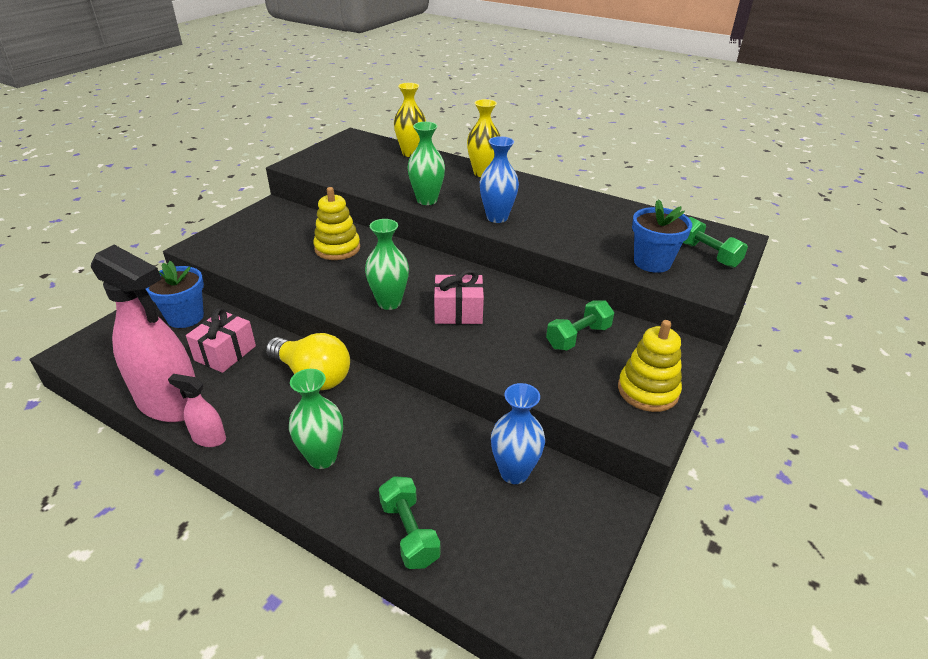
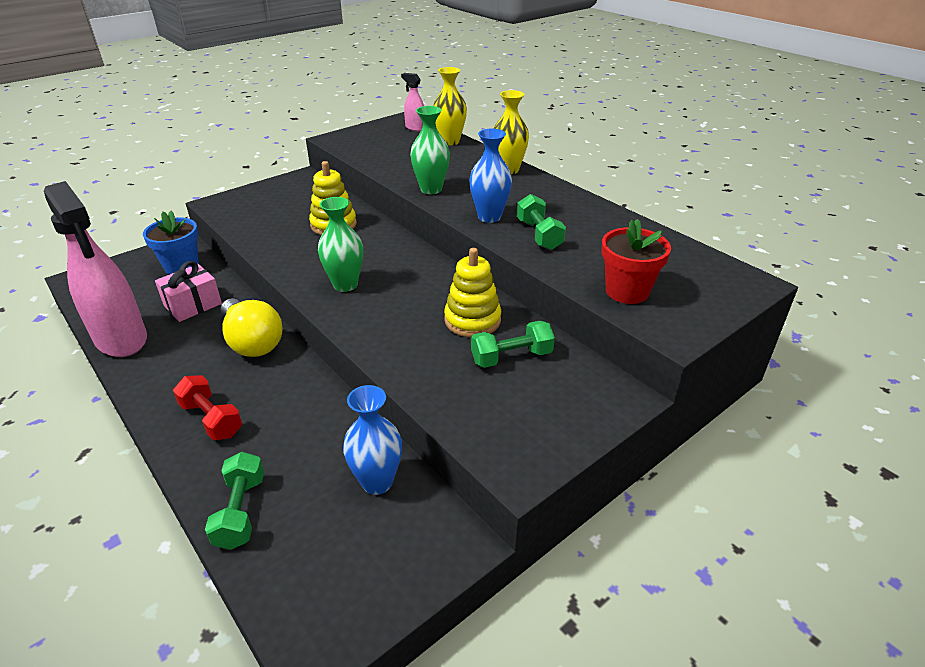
camera: 20 degrees right, 0 degrees up
pink spray bottle [168,374,226,447] -> pink spray bottle moved to [401,73,424,131]
green vase [289,369,343,469] -> red dumbbell [173,375,242,440]
pink gift [434,270,484,324] -> none
yellow stacking toy [618,320,682,412] -> yellow stacking toy moved to [444,248,501,337]
blue flower pot [632,199,692,273] -> red flower pot [601,219,671,304]
green dumbbell [683,217,748,268] -> green dumbbell moved to [517,194,566,250]

